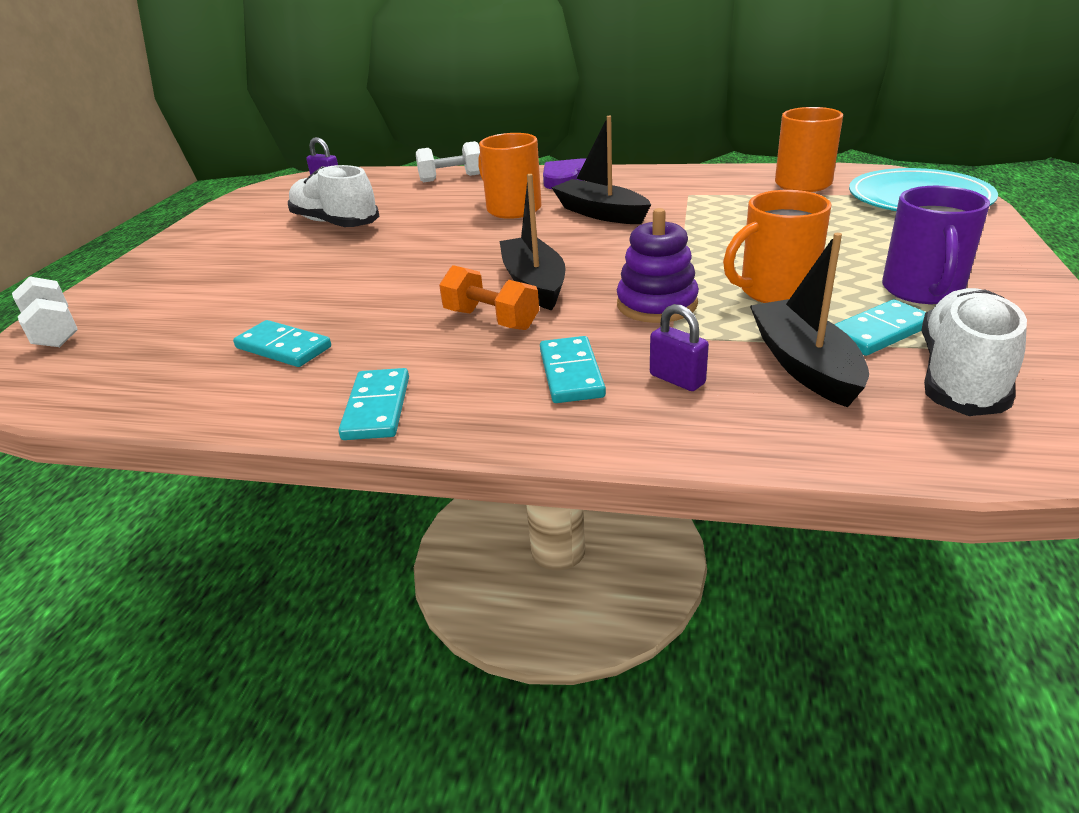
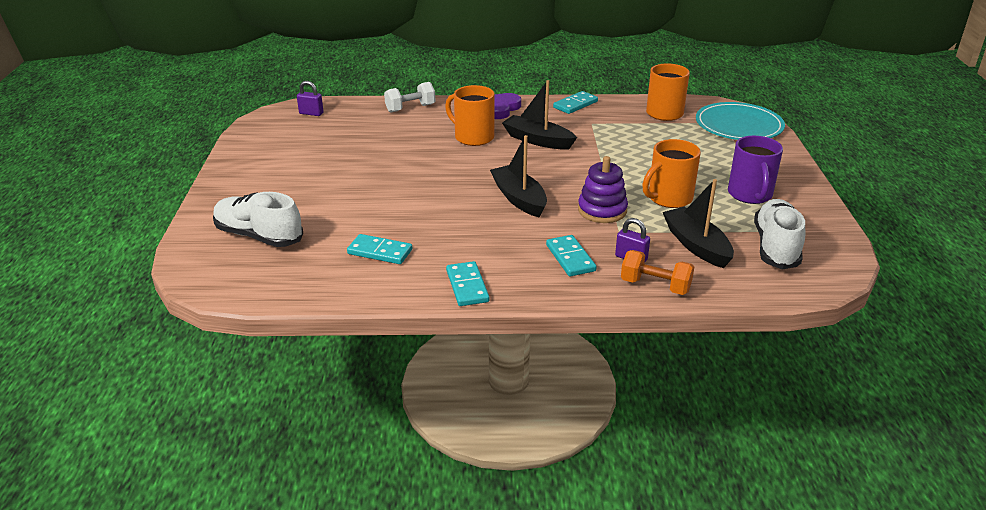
camera: 15 degrees left, 0 degrees up
white dumbbell [12,276,78,347] -> none
white shoe [288,165,379,227] -> white shoe moved to [213,192,303,247]
orange dumbbell [439,265,539,330] -> orange dumbbell moved to [621,250,694,295]
turquoise domino [834,299,926,356] -> turquoise domino moved to [553,91,598,114]

